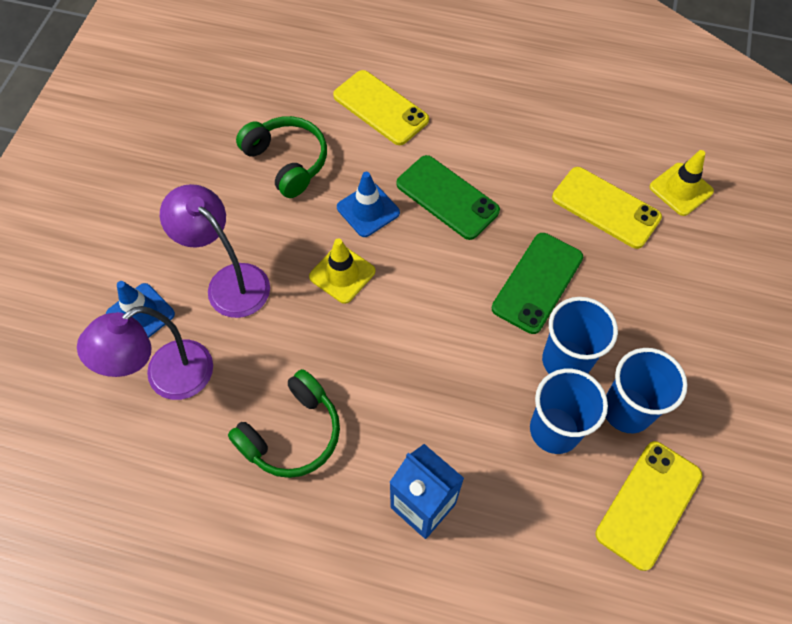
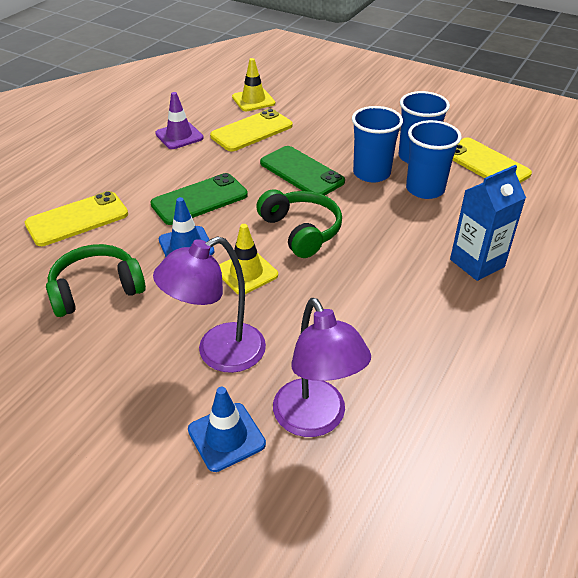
camera: 75 degrees left, 20 degrees down
green headphones [228,369,340,478] -> green headphones moved to [256,189,342,258]
none -> purple traffic cone [155,92,204,149]

